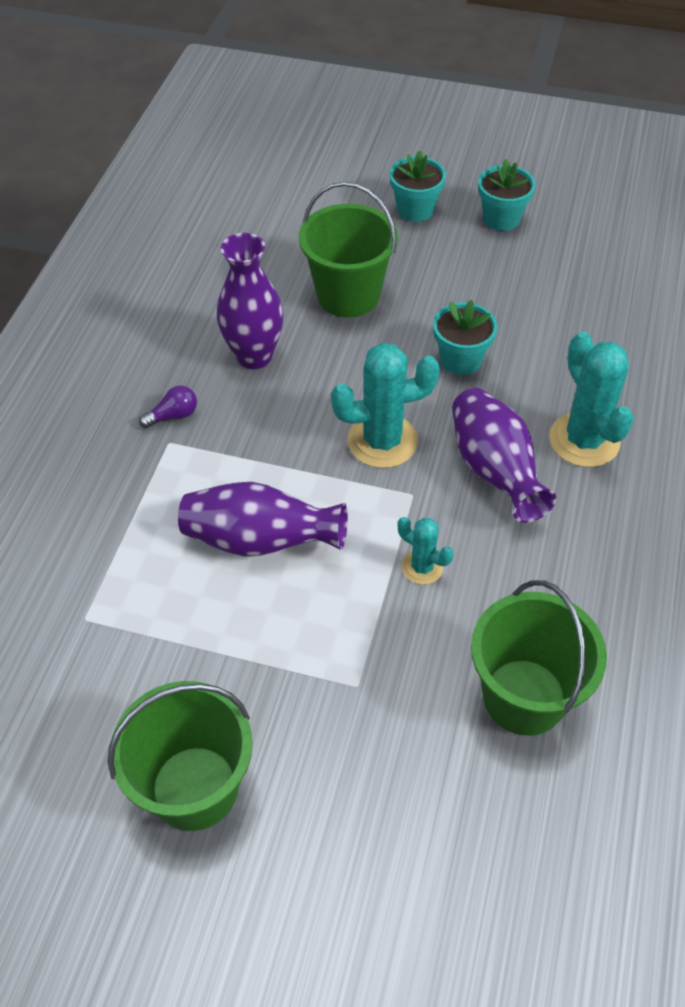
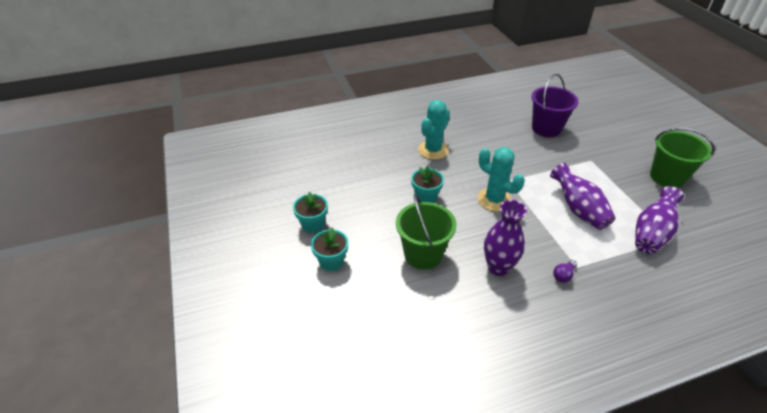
camera: 125 degrees left, 10 degrees down
purple light bulb [139,385,197,428] -> purple light bulb turned 75 degrees counterclockwise [553,260,577,283]
turquoise cactus [398,517,454,585] -> none
purple vase [452,388,556,523] -> purple vase moved to [635,186,684,254]
green bucket [471,580,607,736] -> purple bucket [531,74,579,137]

